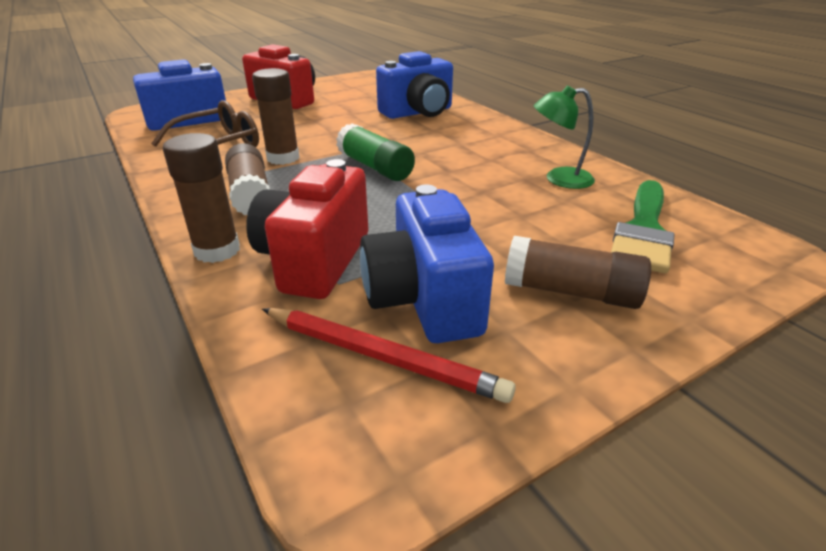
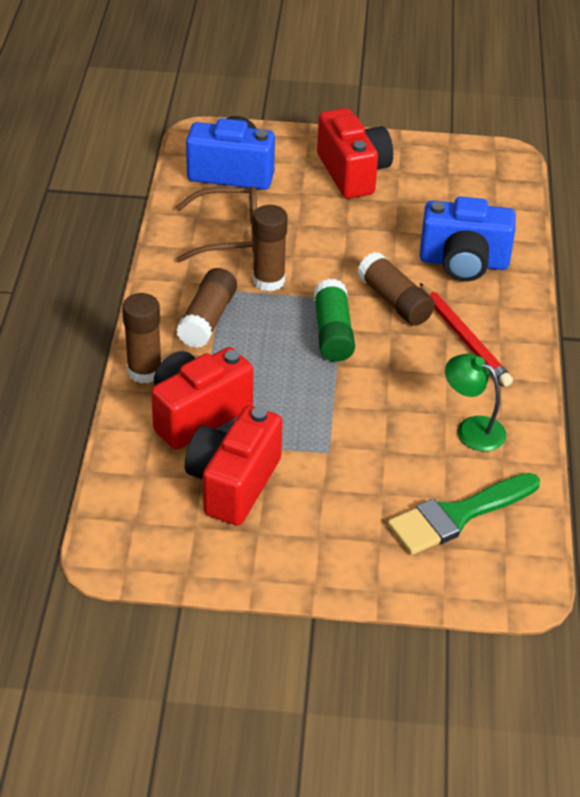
camera: 35 degrees right, 10 degrees up
red pencil [262,308,516,403] -> red pencil moved to [420,283,513,386]
blue camera [360,184,494,343] -> red camera [185,405,282,525]
brown glue stick [505,236,651,309] -> brown glue stick moved to [357,252,435,326]

